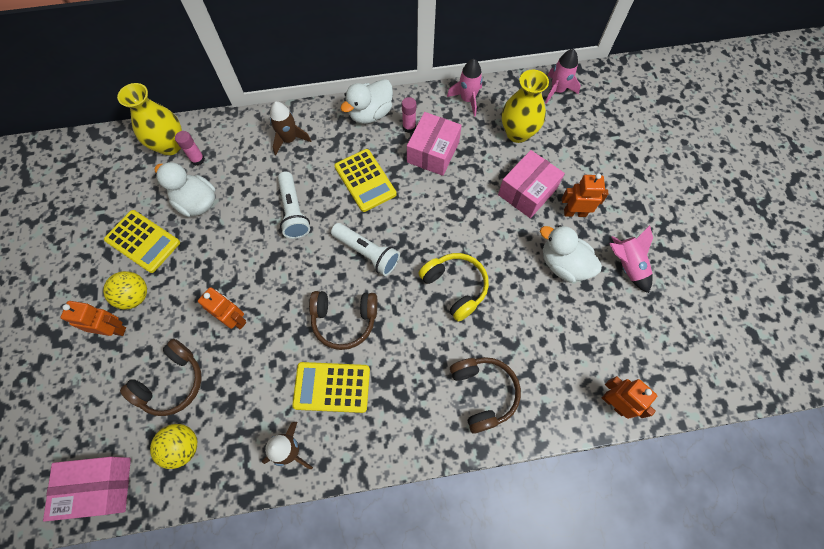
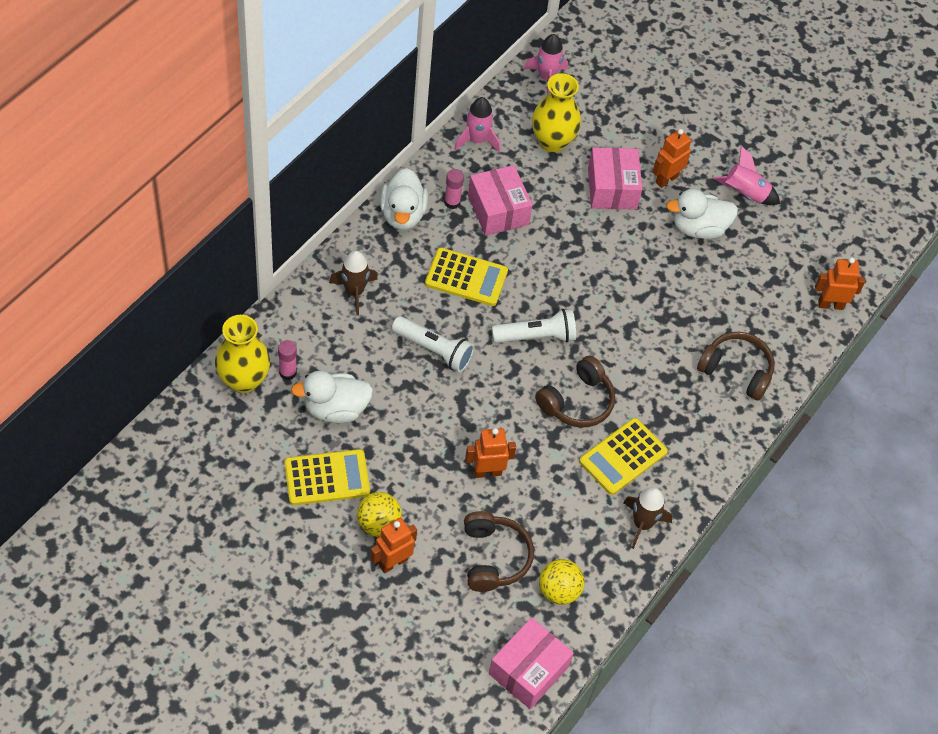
camera: 50 degrees left, 10 degrees down
yellow headphones [418,253,489,322] -> none

